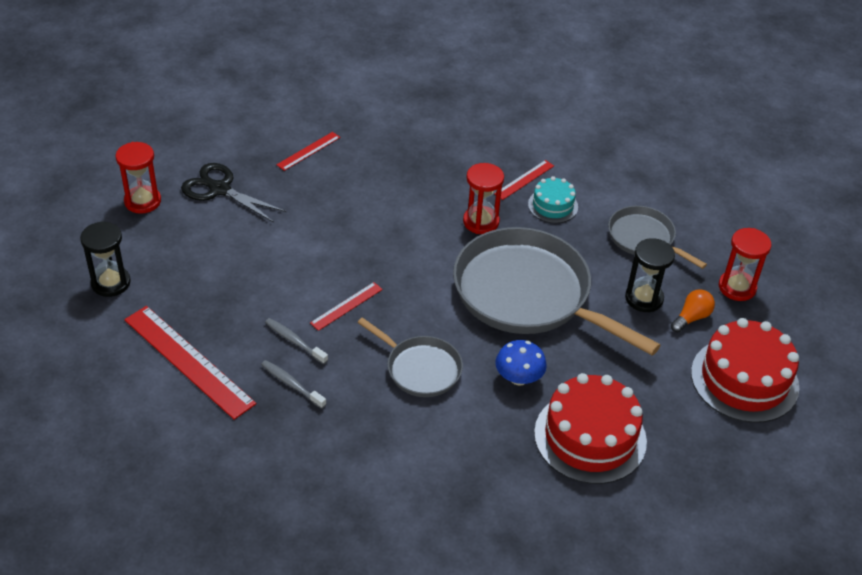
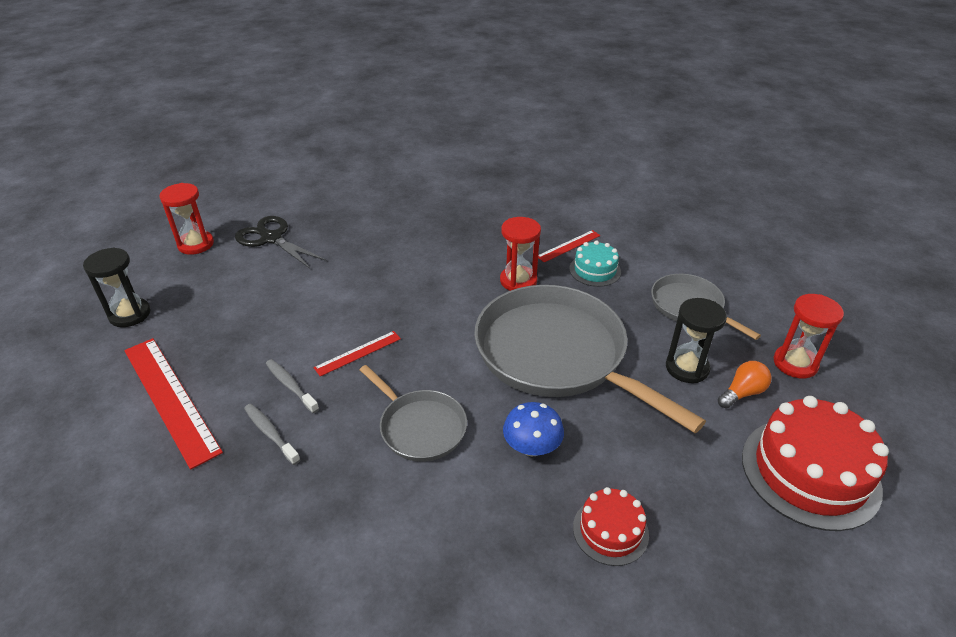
camera: 10 degrees right, 5 degrees down
red ruler [276,132,340,171] -> none
red cake [534,373,647,484] -> red cake [573,487,649,566], size x0.53

